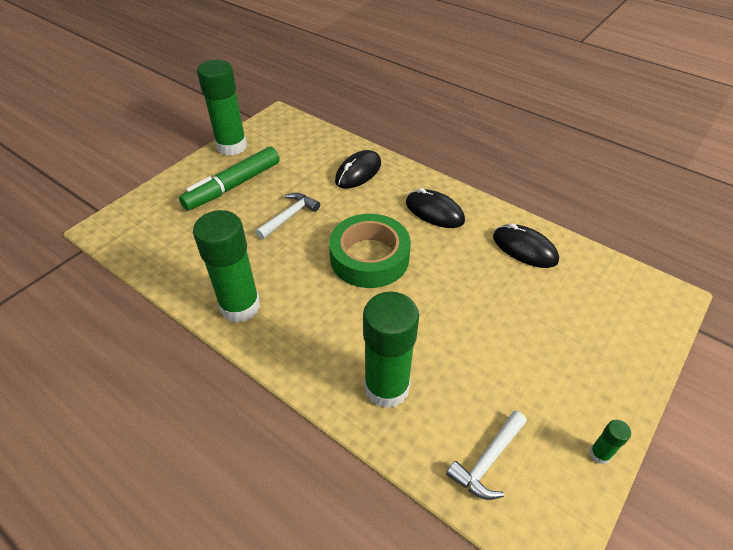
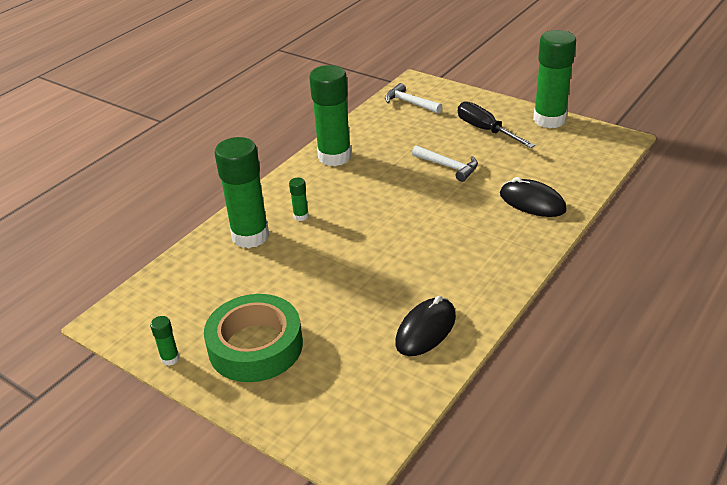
camera: 90 degrees right, 10 degrees down
green marker [179,147,280,210] -> black screwdriver [458,101,535,148]
green tape [329,214,411,288] -> green tape moved to [204,294,303,382]
black mouse [406,188,465,228] -> none
white hammer [446,411,527,500] -> white hammer moved to [385,83,442,114]
none -> green glue stick [289,177,309,221]

